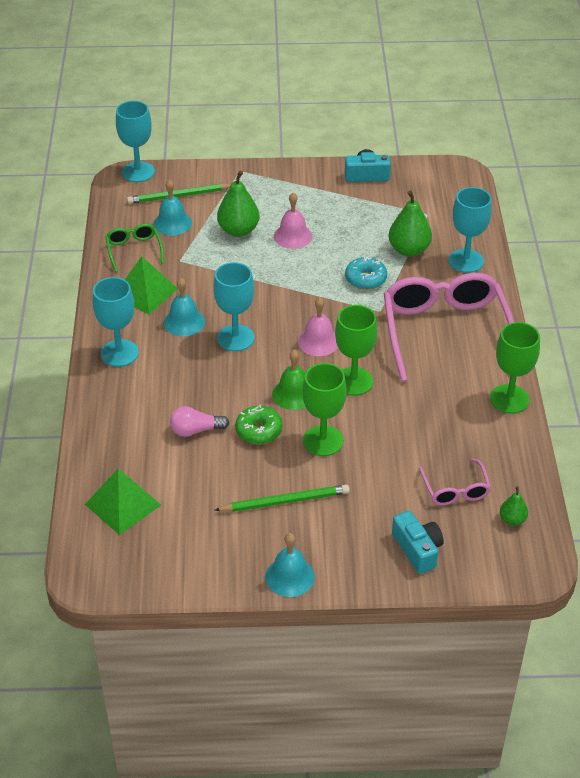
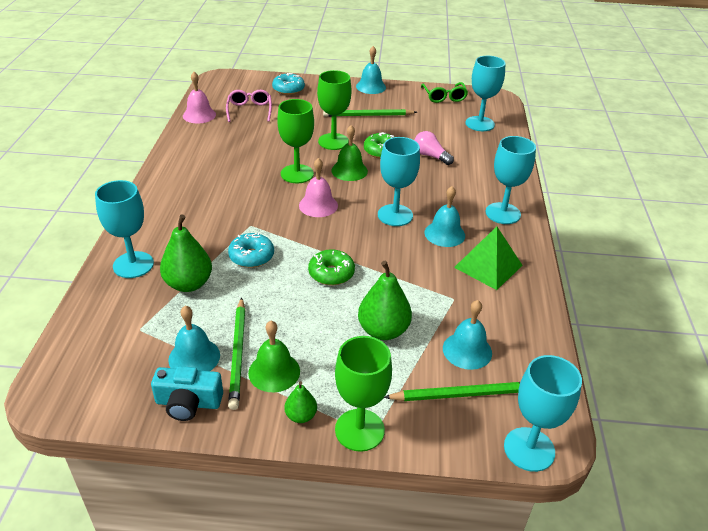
camera: 175 degrees left, 5 degrees down
green pyramid [85,469,161,535] -> turquoise goblet [465,56,506,131]
green glasses [105,223,164,272] -> green glasses moved to [421,82,468,103]
pink light bulb [170,406,229,437] -> pink light bulb turned 135 degrees counterclockwise [414,131,454,165]
pink bell [274,192,312,249] -> pink bell moved to [183,72,216,124]
pink glasses [384,273,514,381] -> none
turquoise camera [392,511,444,574] -> turquoise donut [272,73,305,95]
green goblet [490,322,540,414] -> green goblet moved to [335,336,392,452]
green pear [500,486,528,526] -> green pear moved to [284,381,317,423]
none -> turquoise bell [168,306,220,371]
none -> green pencil [228,297,245,410]
none -> green bell [248,321,300,392]
none -> green donut [308,249,355,285]

